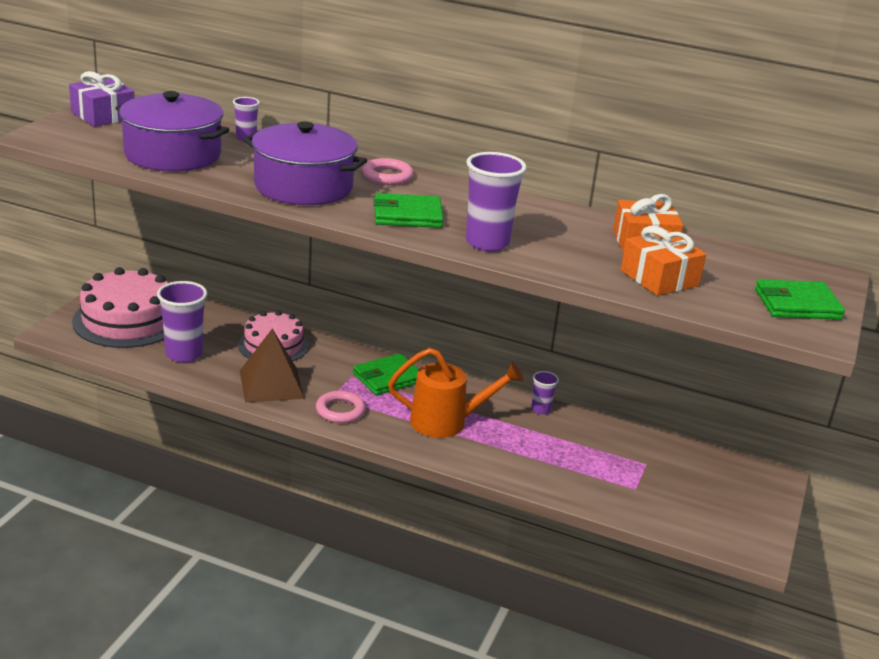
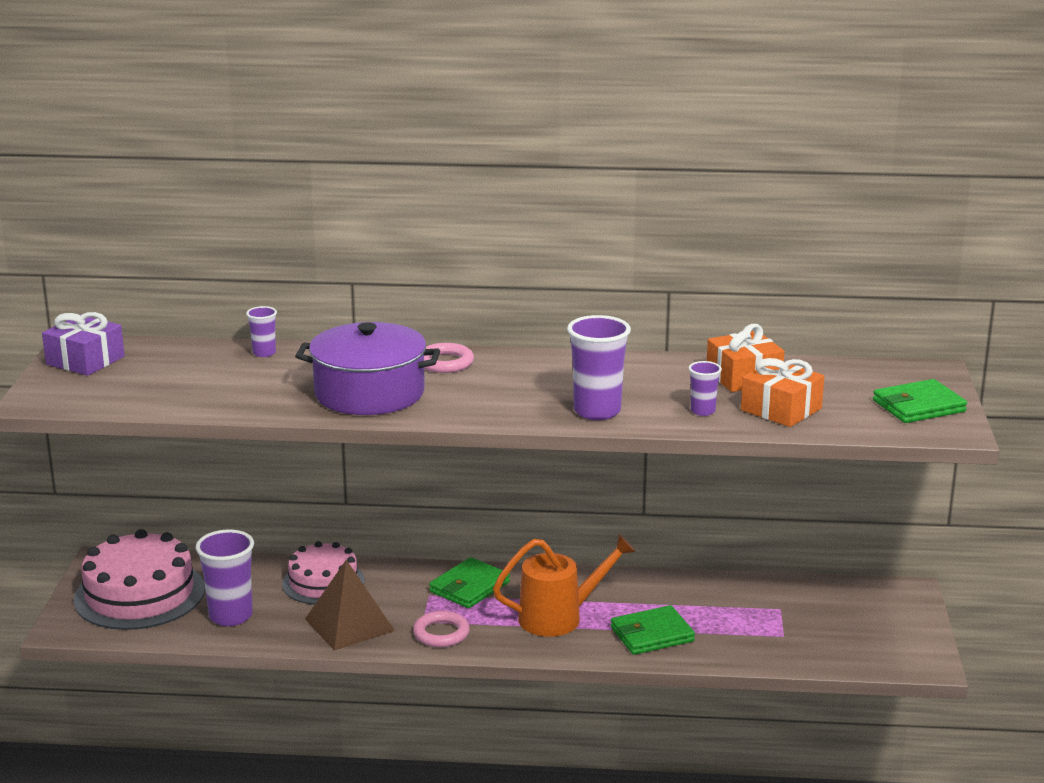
camera: 15 degrees left, 5 degrees down
purple pot [115,91,229,171] -> none
green wallet [373,193,443,228] -> green wallet moved to [611,605,695,655]
purple cup [531,371,559,415] -> purple cup moved to [689,361,722,416]

